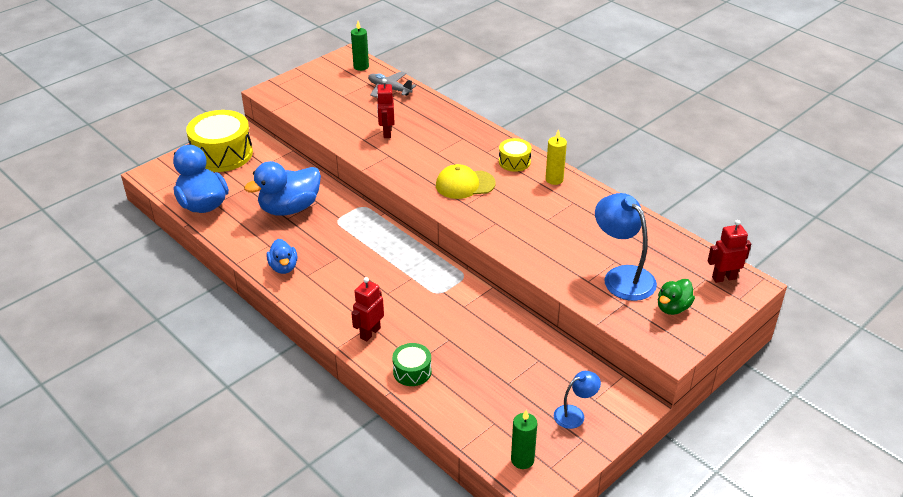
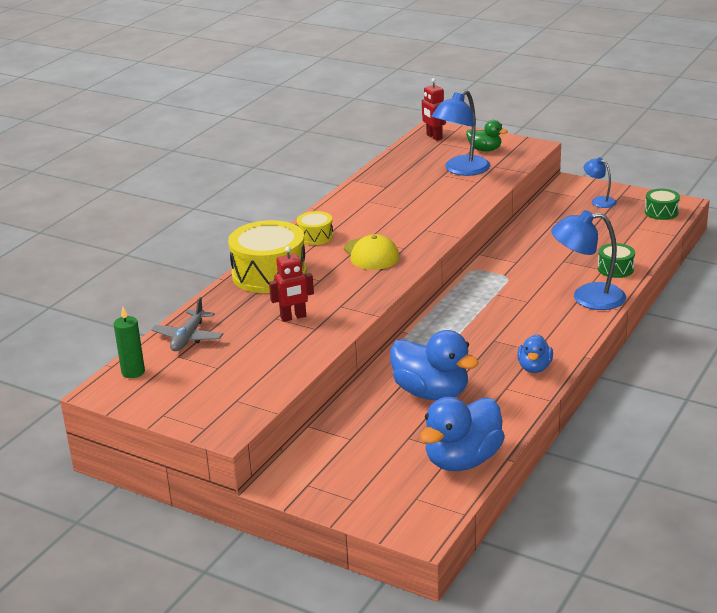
camera: 105 degrees left, 10 degrees down
yellow drum [186,110,253,172] -> yellow drum moved to [228,220,307,293]
blue duck [266,239,297,274] -> blue duck turned 135 degrees clockwise [517,334,553,373]
red robot [351,277,384,341] -> blue lamp [551,210,626,310]
green candle [511,410,538,469] -> green drum [645,189,680,220]
yellow candle [545,129,567,185] -> none

